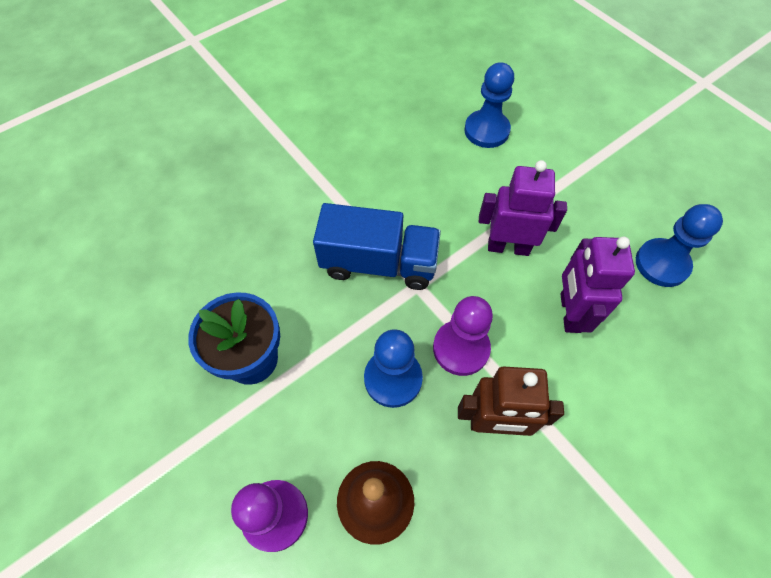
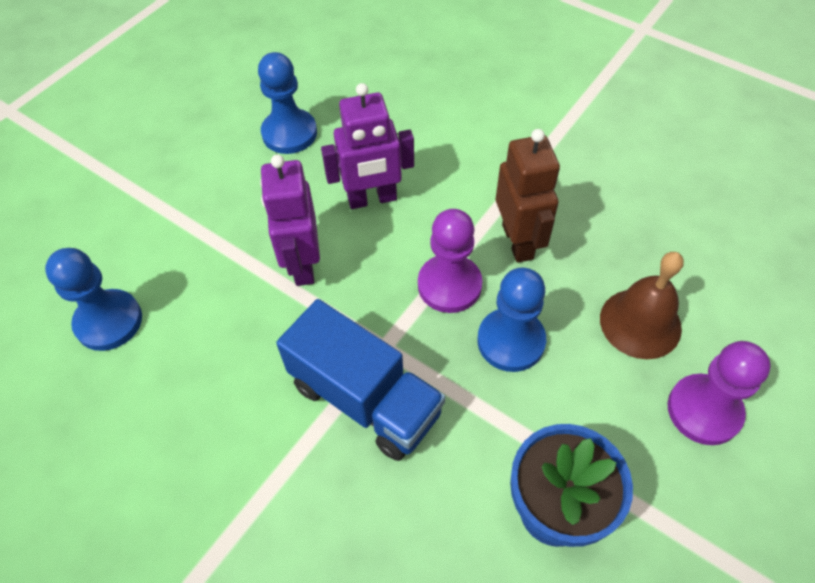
camera: 105 degrees left, 5 degrees down
blue truck [313,203,441,290] -> blue truck turned 135 degrees clockwise [276,299,445,461]

